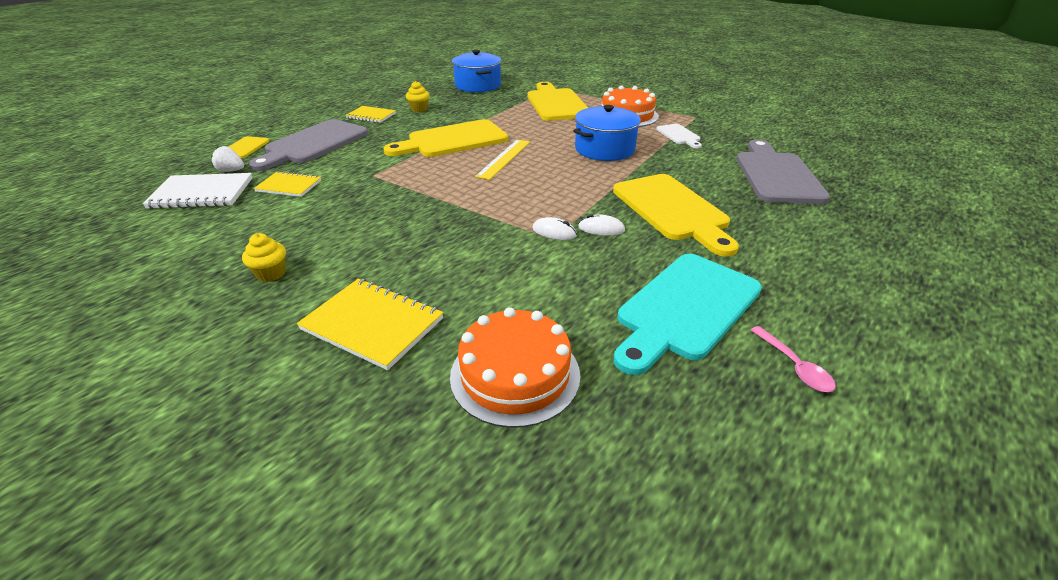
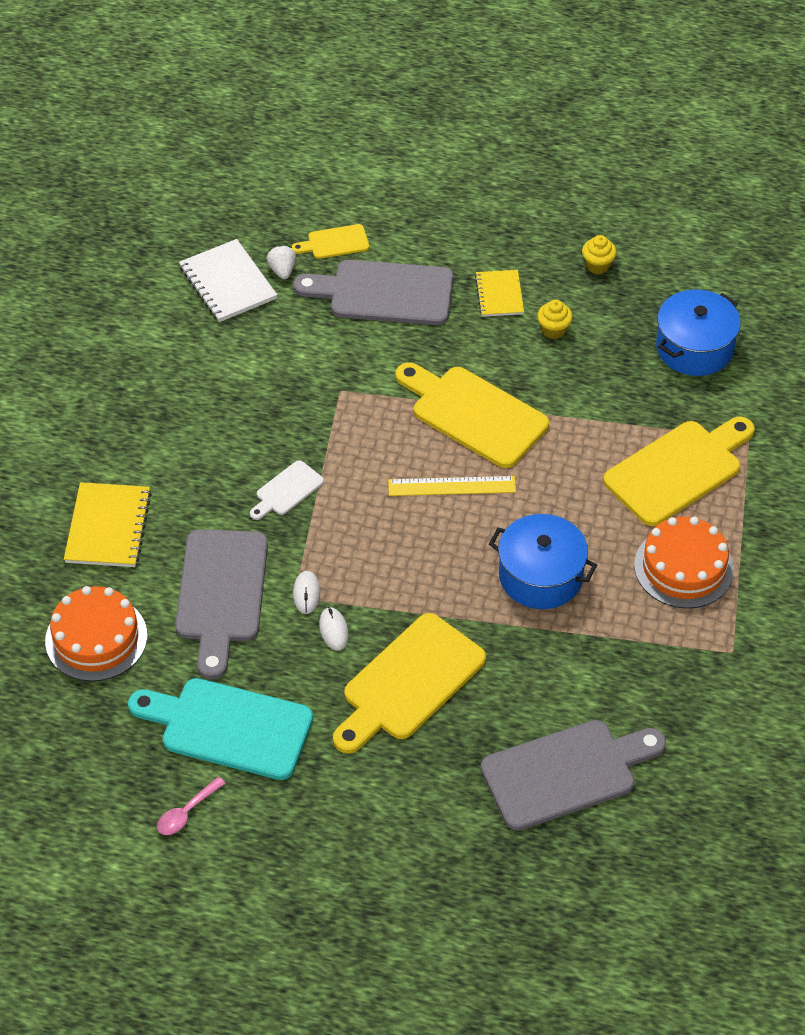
camera: 65 degrees right, 15 degrees up
yellow cupcake [242,233,286,282] -> yellow cupcake moved to [582,235,617,274]
yellow notebook [254,171,321,197] -> none
white cutting board [656,124,702,148] -> white cutting board moved to [250,460,324,520]
none -> grey cutting board [175,529,268,679]

